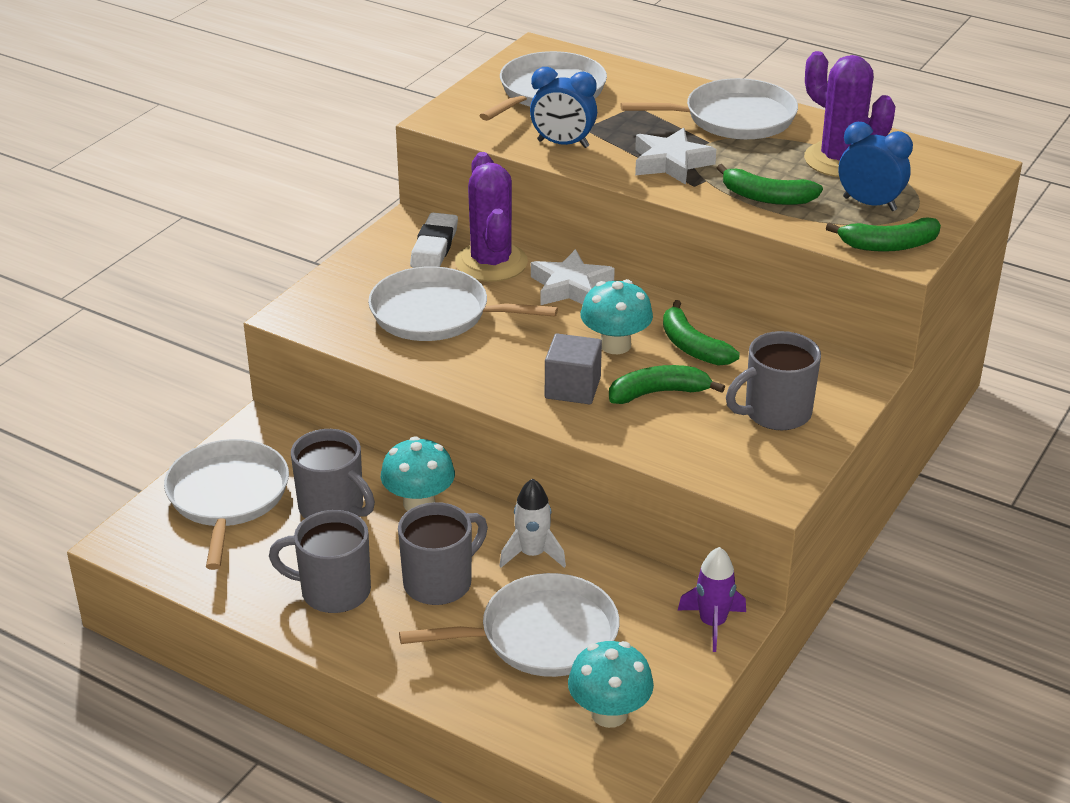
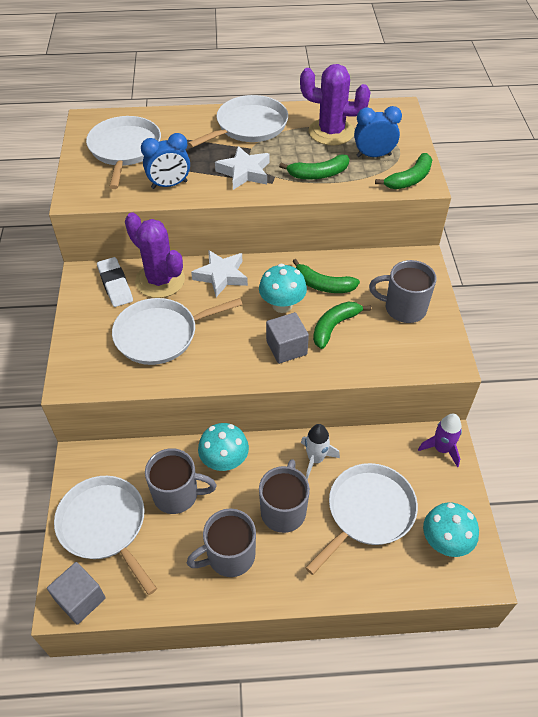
camera: 35 degrees left, 15 degrees up
grey mug [726,331,821,430] -> grey mug turned 75 degrees clockwise [369,260,437,323]
none -> grey cube [47,562,106,625]

